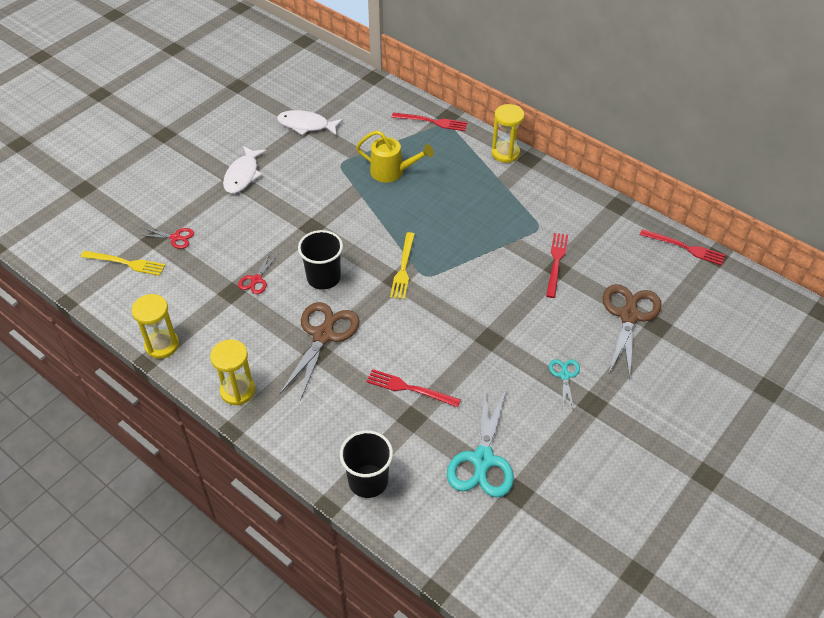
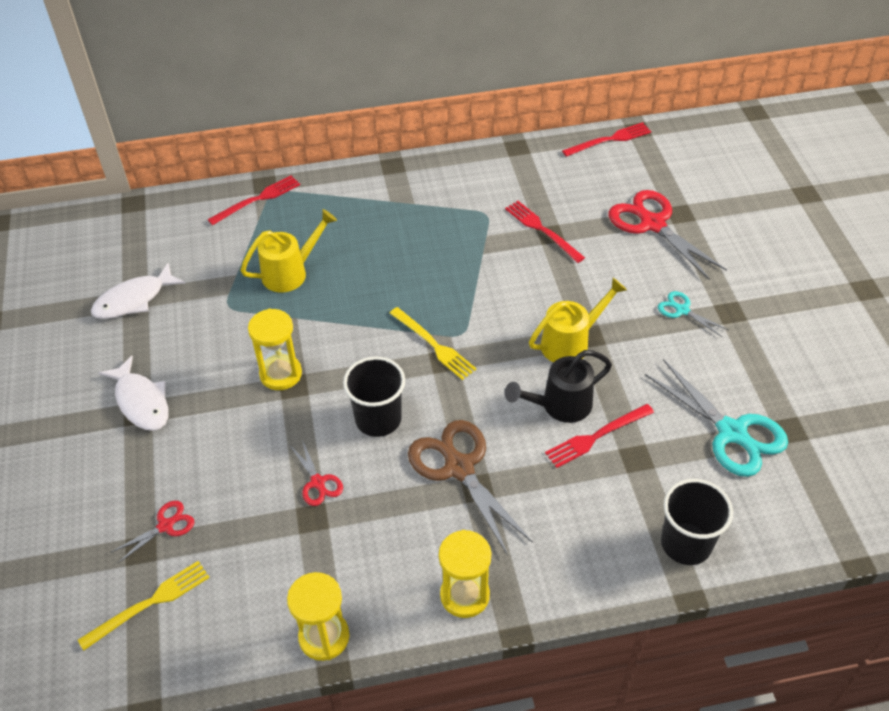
camera: 50 degrees left, 0 degrees up
yellow hourglass [492,104,524,163] -> yellow hourglass moved to [248,308,302,390]
brown scissors [603,284,661,379] -> red scissors [609,190,727,280]
none -> black watering can [505,350,612,423]
none -> yellow watering can [529,278,627,363]

